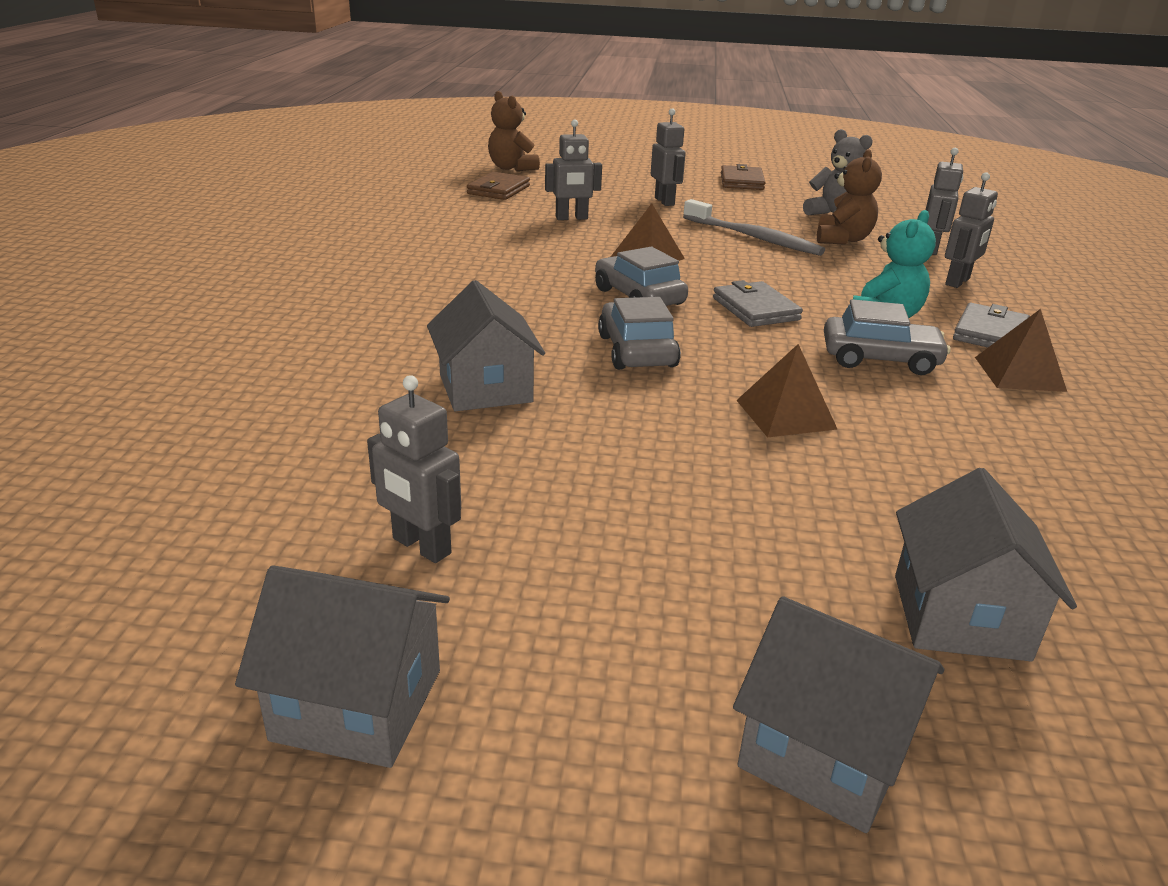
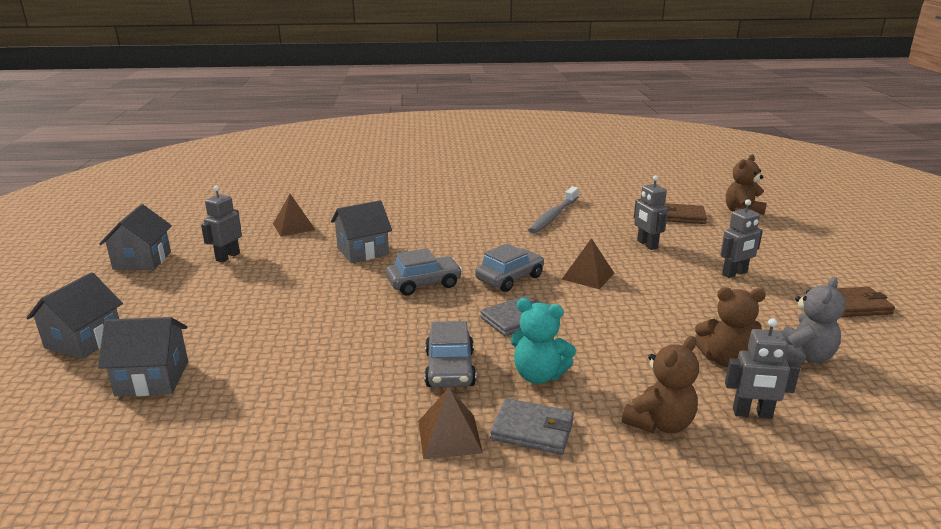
camera: 80 degrees right, 5 degrees down
grey toothbrush [683,199,825,256] -> grey toothbrush moved to [528,187,579,234]
brown pyramid [736,344,838,437] -> brown pyramid moved to [273,194,315,236]
grey robot [945,172,998,288] -> brown teddy bear [622,336,699,433]

